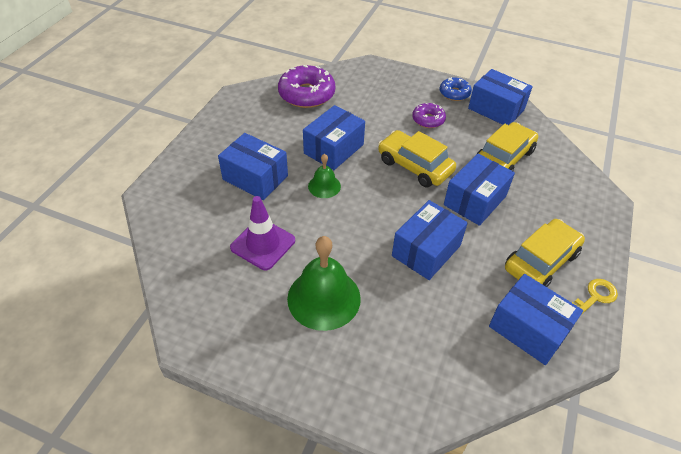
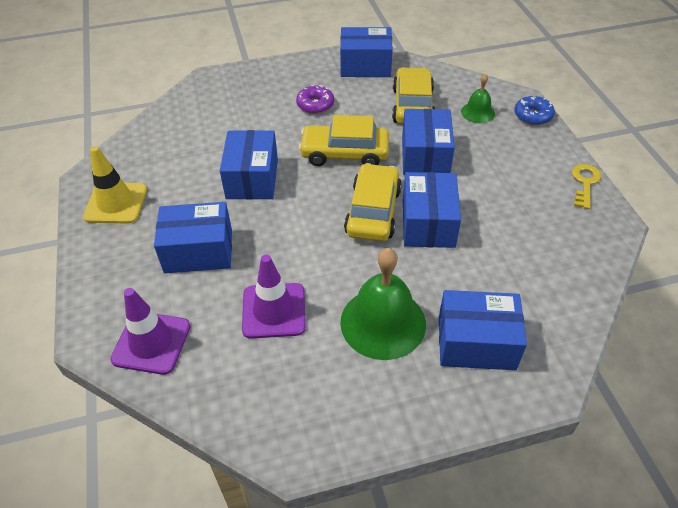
camera: 35 degrees left, 0 degrees up
purple donut [278,65,335,108] -> none
green bell [308,154,341,198] -> green bell moved to [461,74,495,123]
blue donut [440,77,472,101] -> blue donut moved to [514,96,555,125]
blue box [489,274,583,365] -> blue box moved to [439,290,527,370]
yellow car [505,219,585,287] -> yellow car moved to [344,163,402,241]
none -> yellow traffic cone [83,146,147,224]
none -> purple traffic cone [110,288,190,375]

